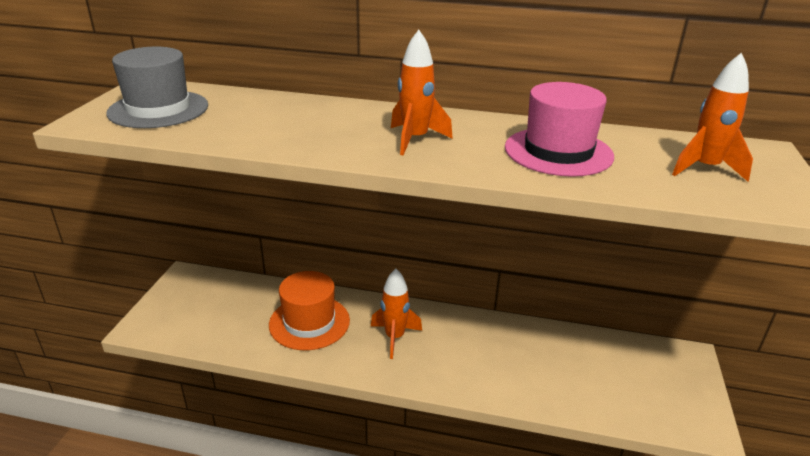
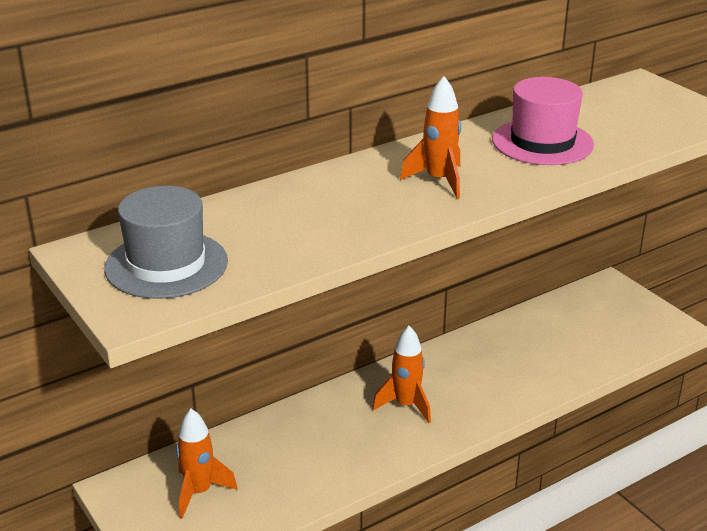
camera: 45 degrees left, 0 degrees up
orange hat [269,271,350,350] -> none
orange rocket [672,53,753,181] -> orange rocket moved to [176,409,237,518]

